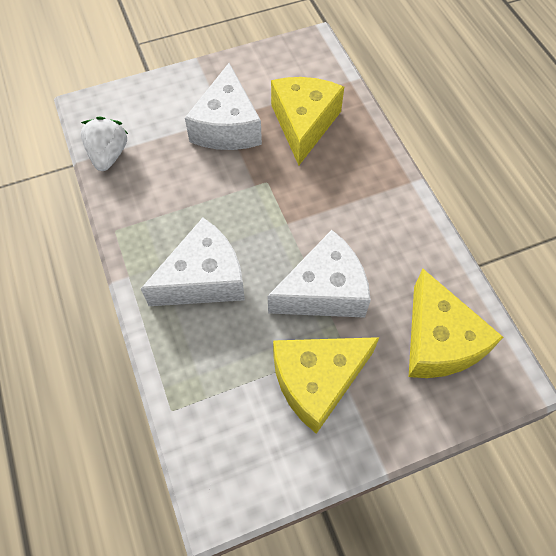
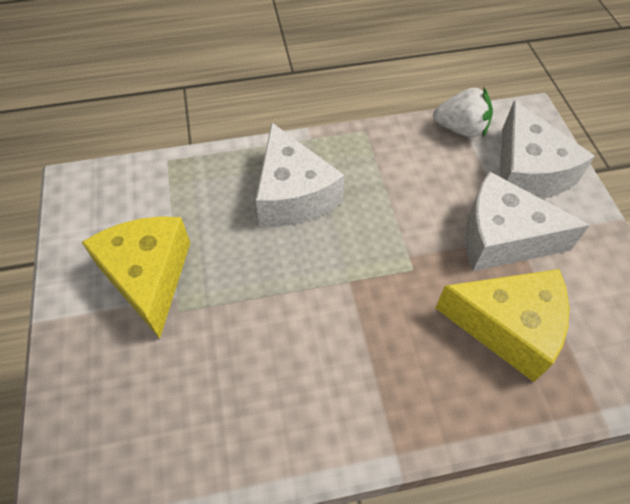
camera: 100 degrees right, 5 degrees down
white cheese [268,230,371,318] -> white cheese moved to [500,100,595,199]
yellow cheese [409,269,503,378] -> none

